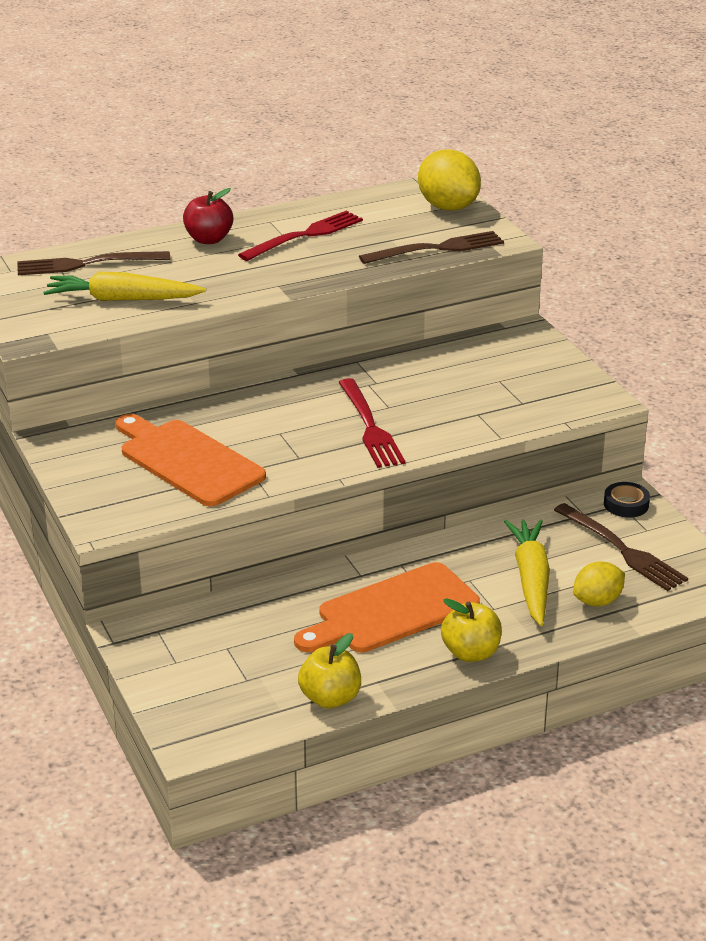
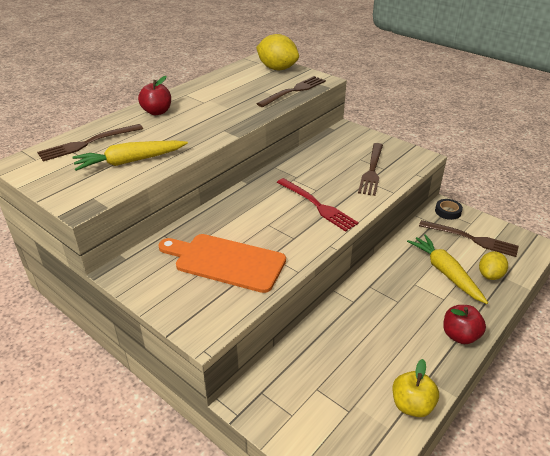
camera: 25 degrees left, 5 degrees up
red fork [238,211,363,261] -> none
orange cutting board [294,562,480,653] -> none
yellow apple [441,598,502,662] -> red apple [443,305,486,344]
none -> brown fork [358,143,383,196]

